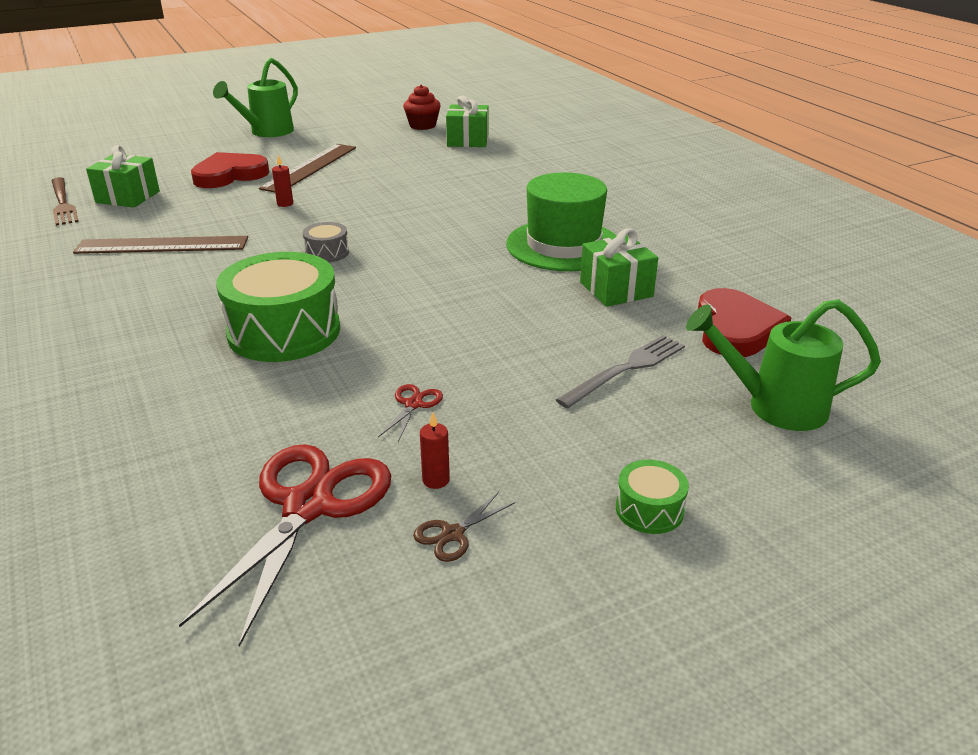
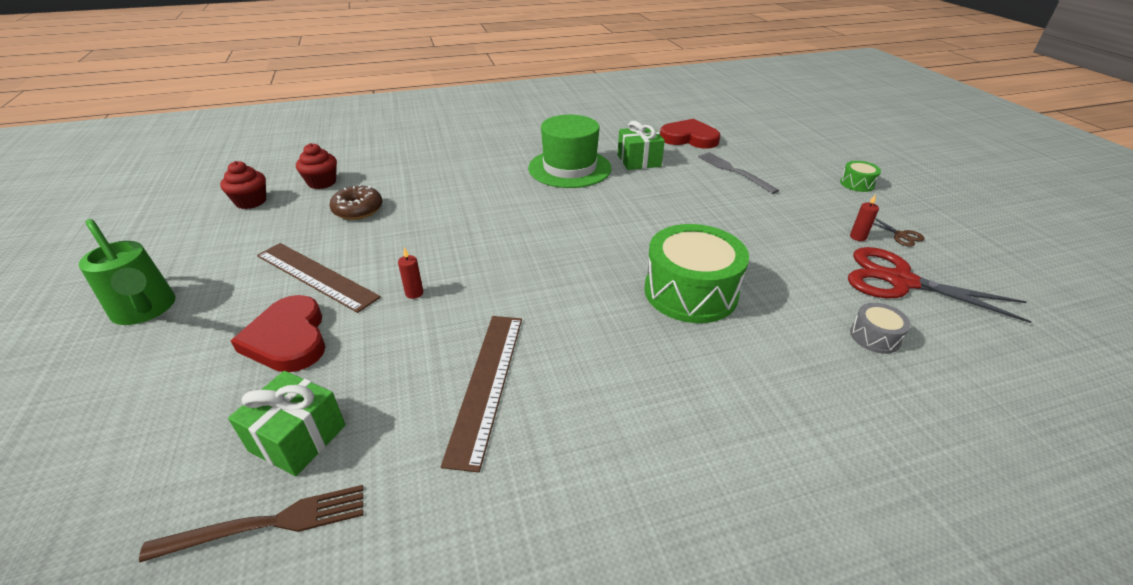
camera: 80 degrees left, 5 degrees up
grey drum [303,222,349,263] -> grey drum moved to [850,303,911,354]
red scissors [378,384,443,442] -> none
green gift [446,96,488,147] -> red cupcake [296,143,337,189]
green watering can [686,299,881,431] -> none
none -> brown donut [329,184,382,220]

